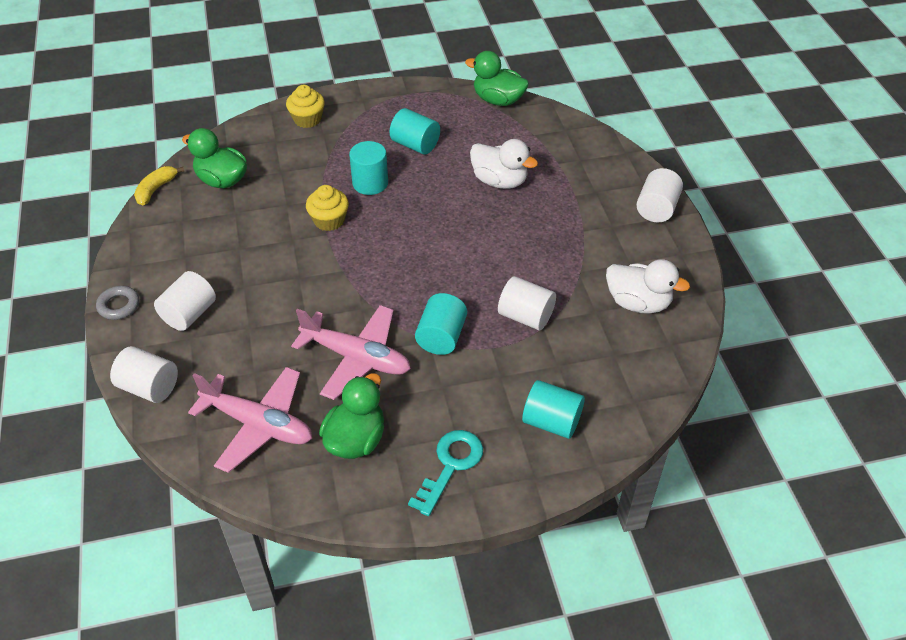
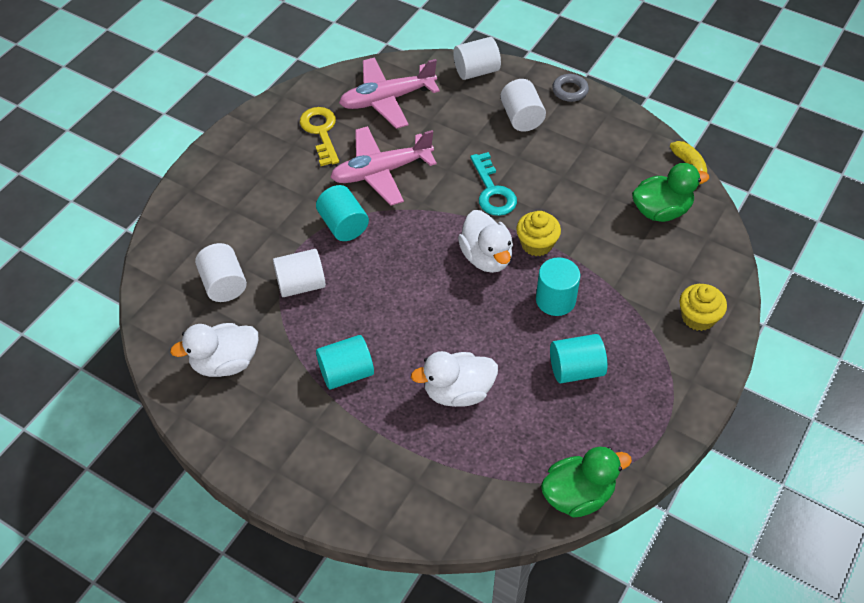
camera: 135 degrees right, 5 degrees up
green duck [319,373,384,459] -> yellow key [300,107,339,166]
turquoise key [408,430,483,516] -> turquoise key moved to [470,152,517,216]
turquoise cylinder [522,380,585,439] -> turquoise cylinder moved to [316,335,374,389]
white cylinder [636,168,683,222] -> white cylinder moved to [195,243,247,302]
none -> white duck [458,210,513,273]

